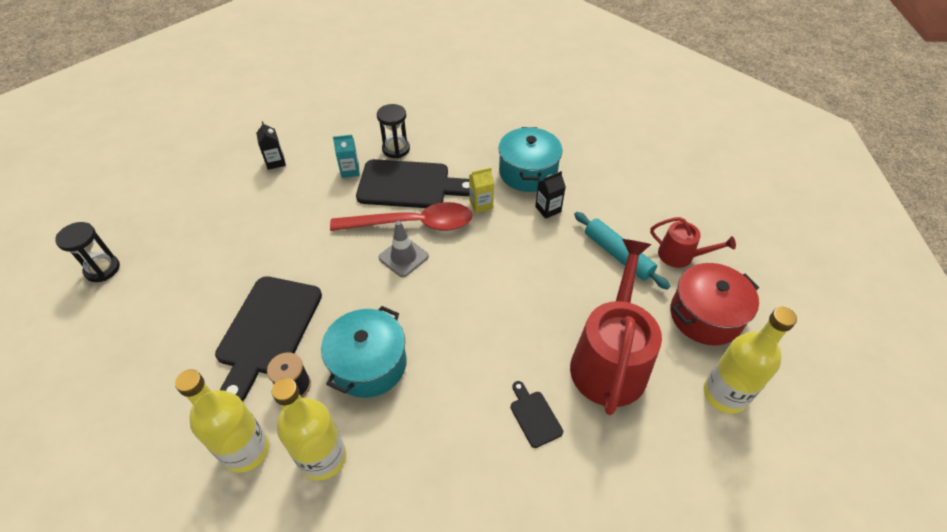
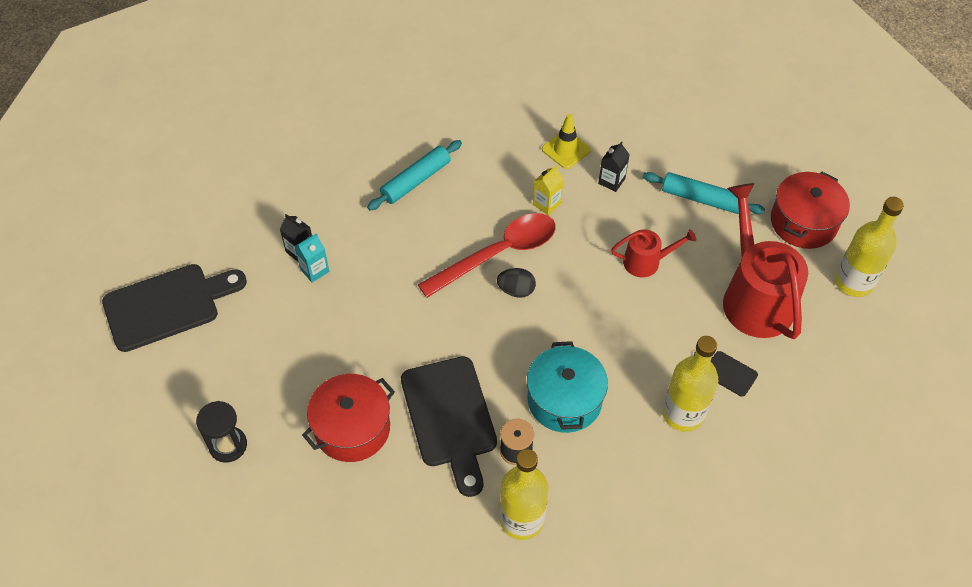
camera: 30 degrees left, 5 degrees up
yellow bottle [271,378,346,481] -> yellow bottle moved to [663,336,718,432]
turquoise carton [333,135,360,178] -> turquoise carton moved to [294,233,329,283]
black cutting board [356,159,469,208] -> black cutting board moved to [102,264,247,352]
black hourglass [377,104,410,158] -> turquoise rolling pin [367,140,462,210]
grey traffic cone [379,221,429,277] -> black egg [497,268,536,298]
turquoise pot [498,127,562,192] -> yellow traffic cone [542,114,591,169]
red watering can [650,217,736,268] -> red watering can moved to [611,229,696,277]
none -> red pot [302,374,395,462]

